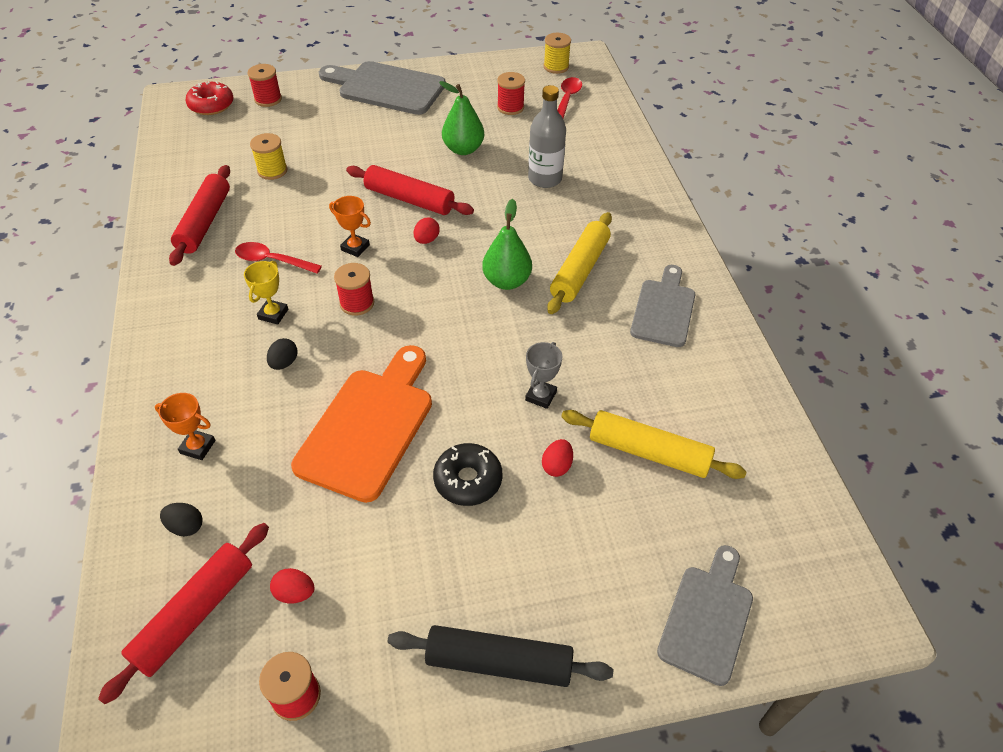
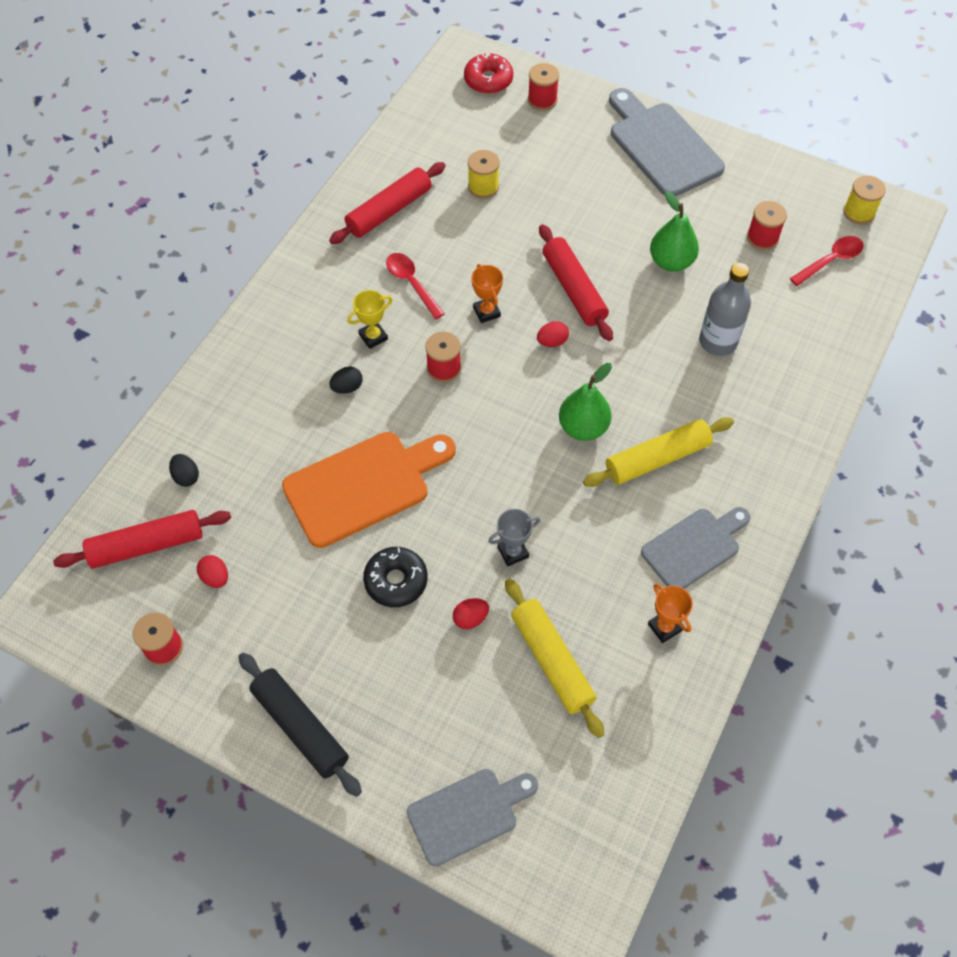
camera: 40 degrees right, 10 degrees up
orange trophy [155,393,215,460] -> orange trophy moved to [648,583,693,643]

